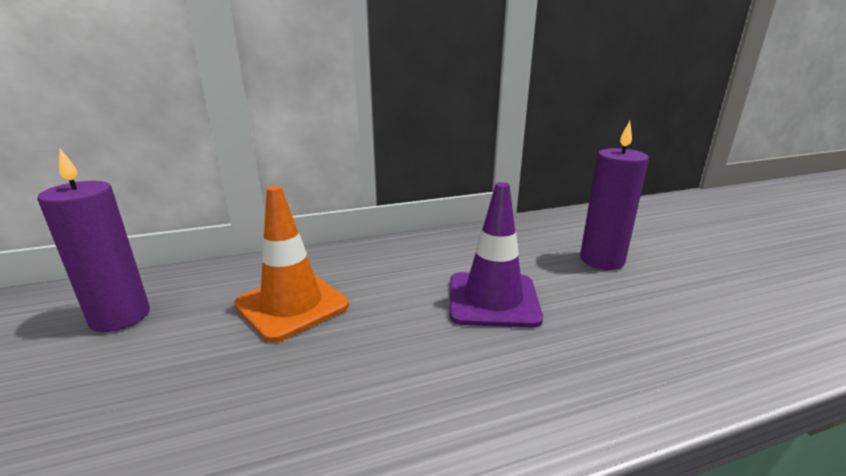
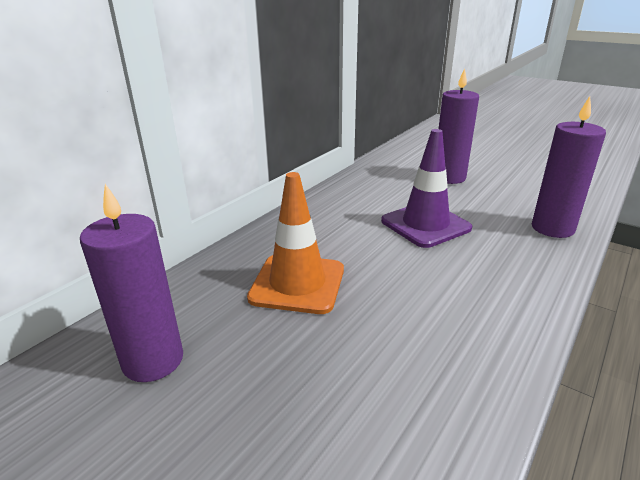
camera: 35 degrees left, 5 degrees up
none -> purple candle [532,96,606,238]

